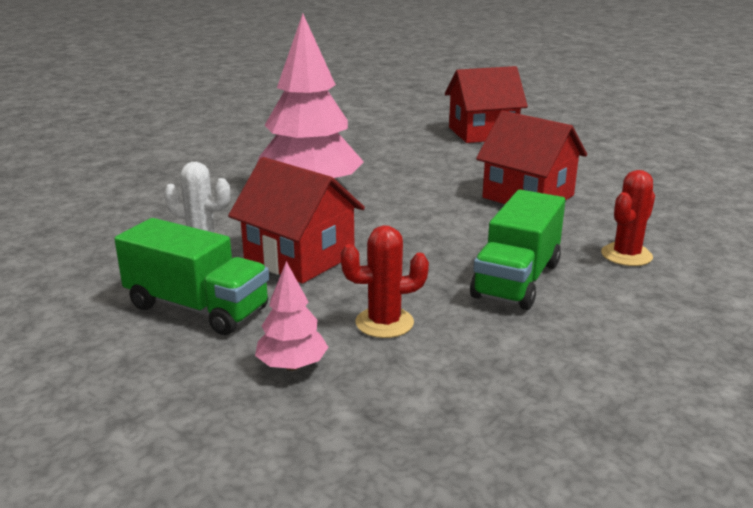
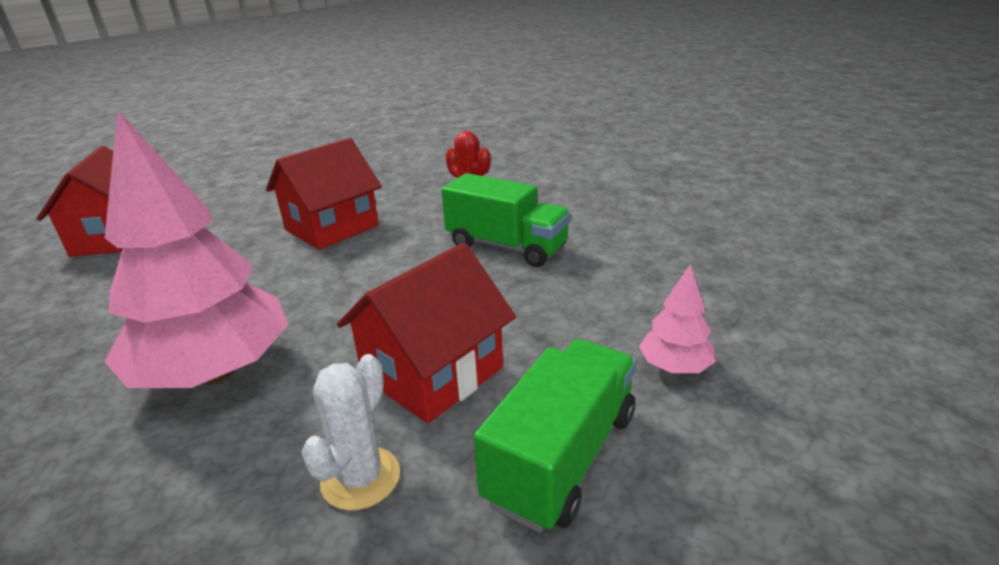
camera: 85 degrees left, 5 degrees up
red cactus [341,225,429,338] -> none

